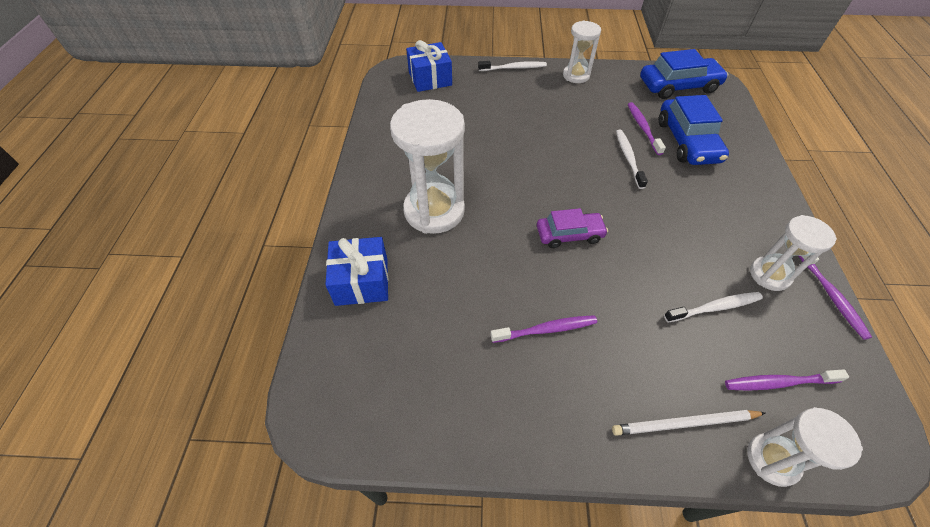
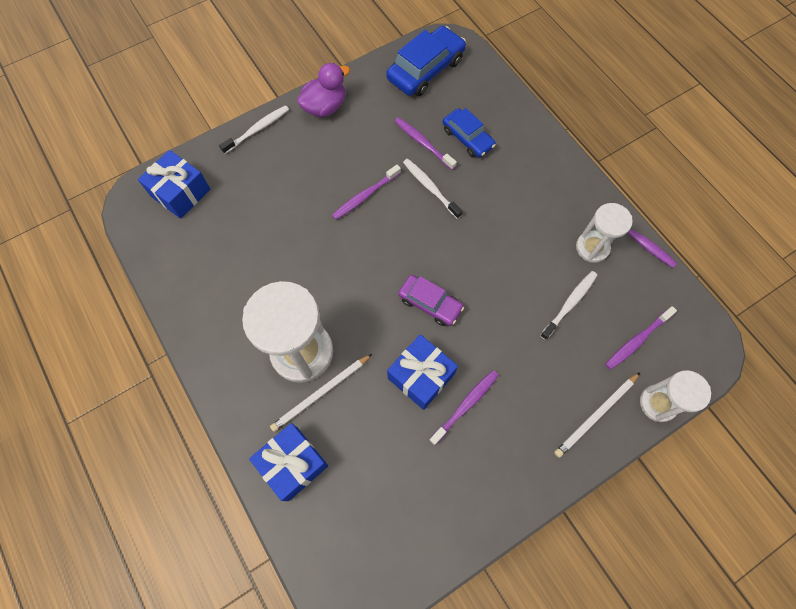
camera: 35 degrees left, 15 degrees up
purple car [537,208,608,248] -> purple car turned 75 degrees clockwise [398,275,464,326]
white hourglass [563,21,601,83] -> purple duck [297,63,350,117]
blue car [659,95,729,165] -> blue car [442,108,496,158], size x0.64
none -> white pencil [270,354,372,432]
none -> purple toothbrush [332,165,401,220]
none -> blue gift [387,334,458,410]

